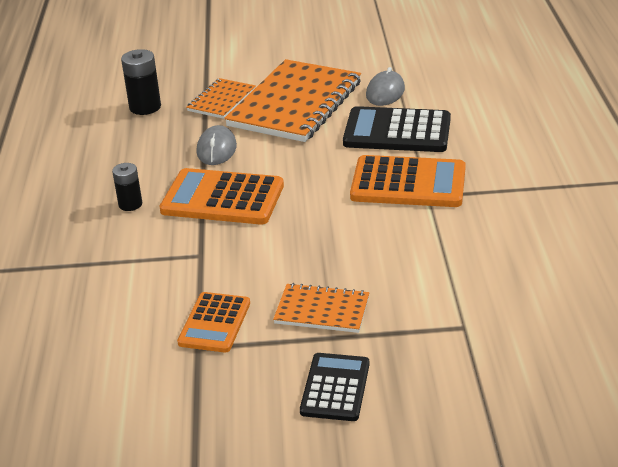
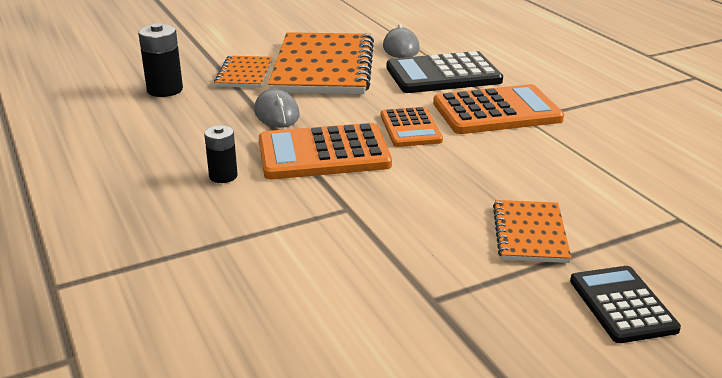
camera: 25 degrees left, 5 degrees down
orange calculator [177,292,250,353] -> orange calculator moved to [381,107,443,147]
orange notebook [273,283,370,333] -> orange notebook turned 75 degrees counterclockwise [493,200,572,263]

